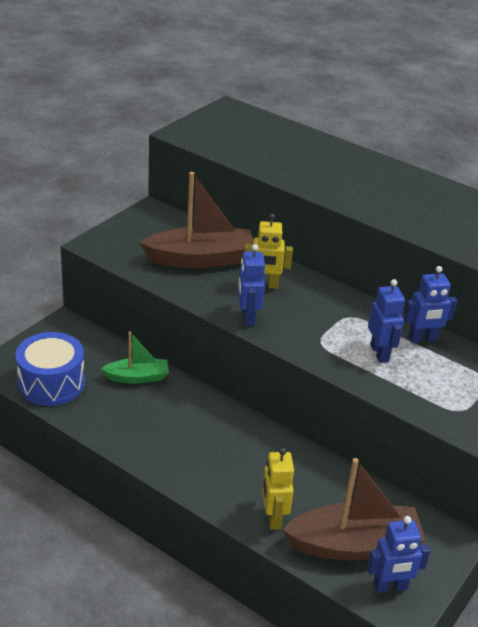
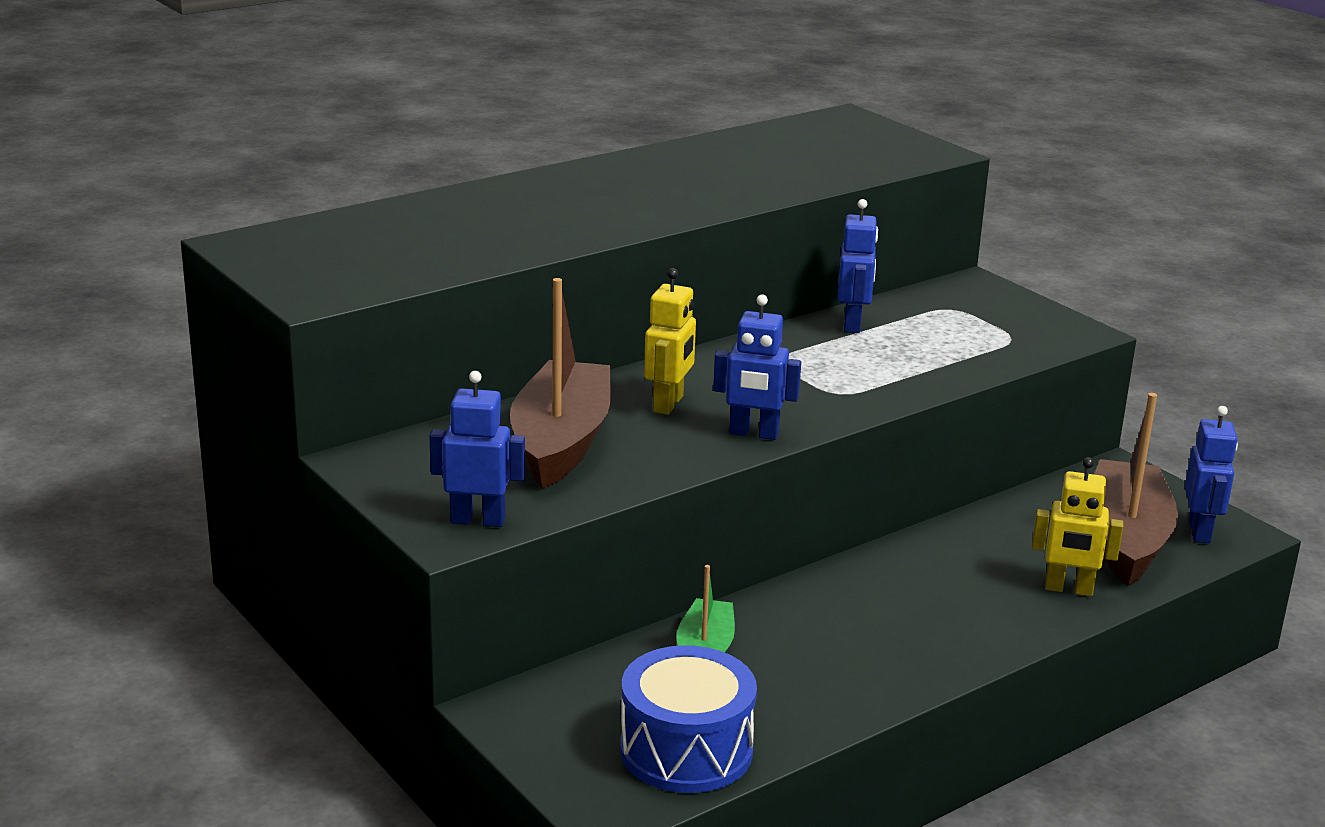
camera: 70 degrees left, 10 degrees down
blue robot [368,279,405,363] -> blue robot moved to [429,371,525,527]

